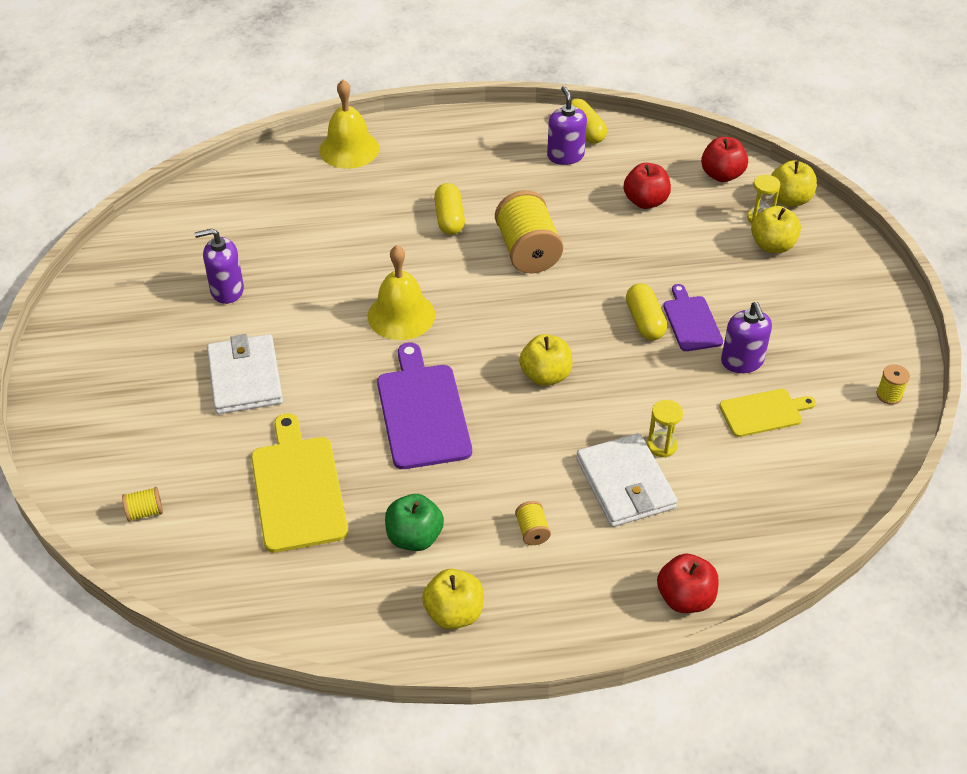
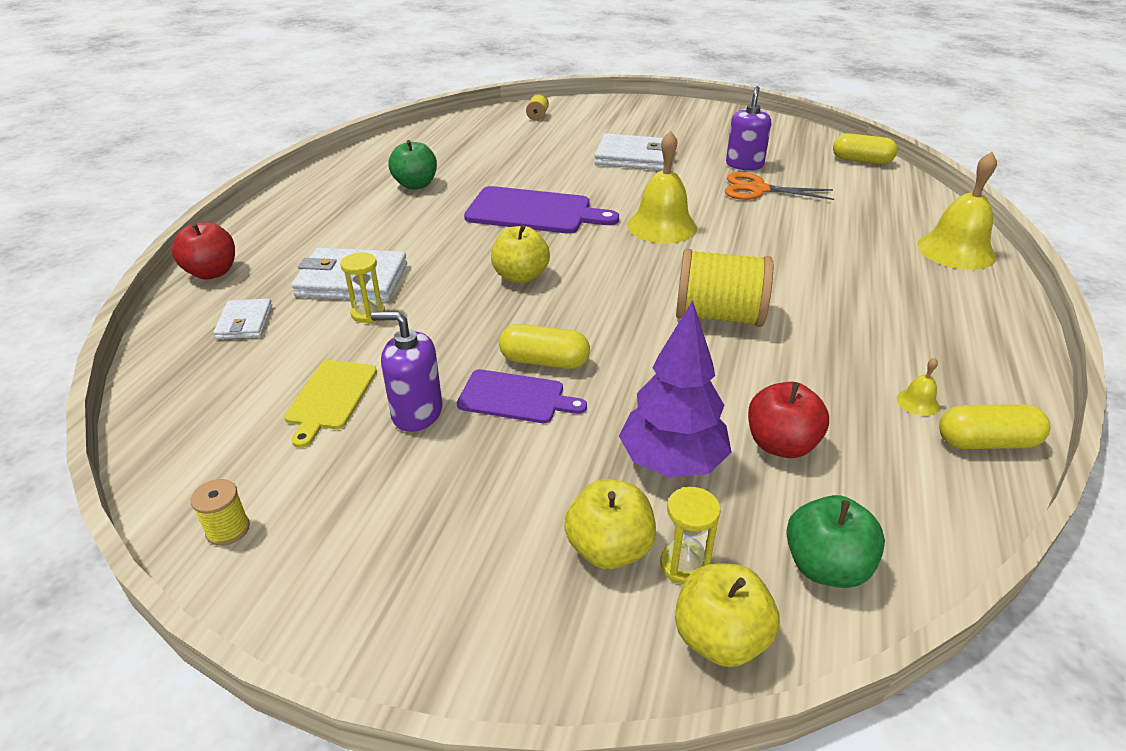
camera: 115 degrees right, 10 degrees down
yellow cutting board [251,413,348,553] -> none
yellow apple [422,569,484,629] -> none
yellow capsule [434,183,465,235] -> yellow capsule moved to [833,133,898,164]
yellow spool [515,501,551,545] -> none
purple soap dispenser [547,86,587,165] -> yellow bell [897,358,940,416]
red apple [701,137,748,182] -> green apple [786,495,885,588]
none -> white wallet [213,299,272,339]
none -> purple tree [619,300,732,478]
none -> orange scissors [725,172,834,200]

